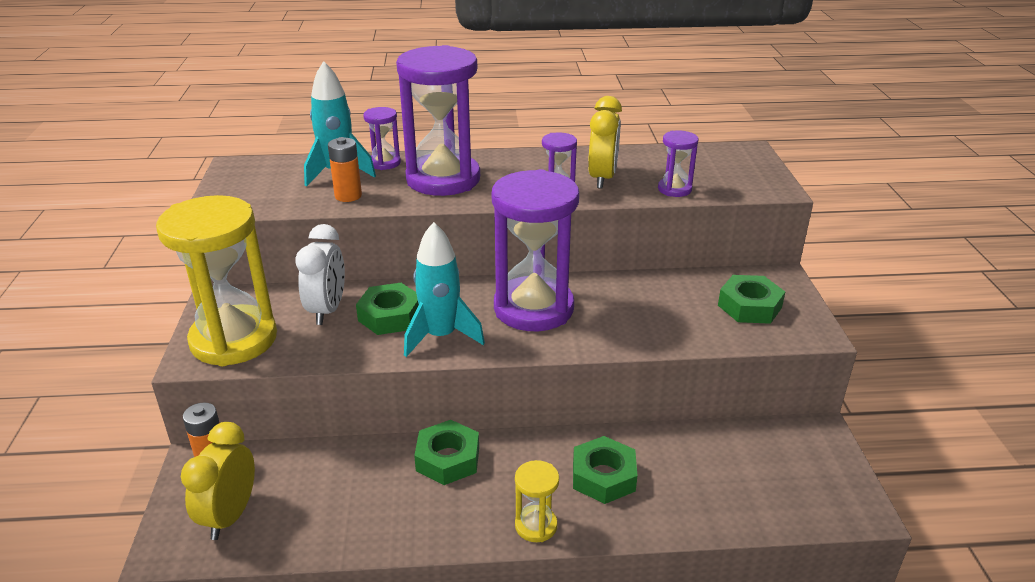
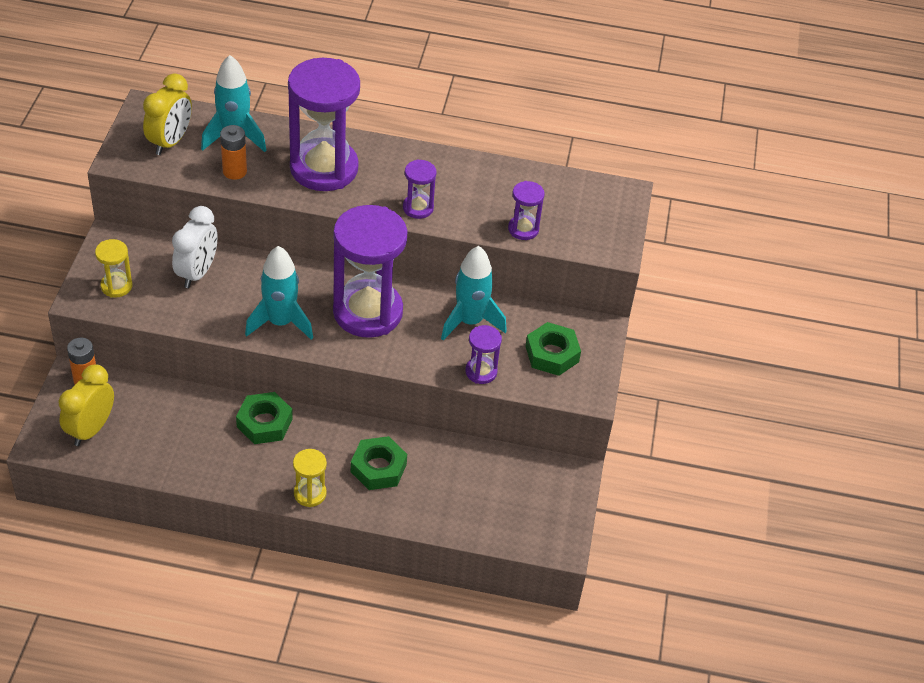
camera: 10 degrees right, 15 degrees up
yellow hourglass [156,195,277,366] -> yellow hourglass [95,239,132,298], size x0.45
green nut [356,283,419,335] -> none
purple hourglass [363,107,401,170] -> purple hourglass moved to [465,325,502,384]
yellow clock [588,96,622,189] -> yellow clock moved to [143,73,192,155]
none -> turquoise rocket [441,246,507,340]

